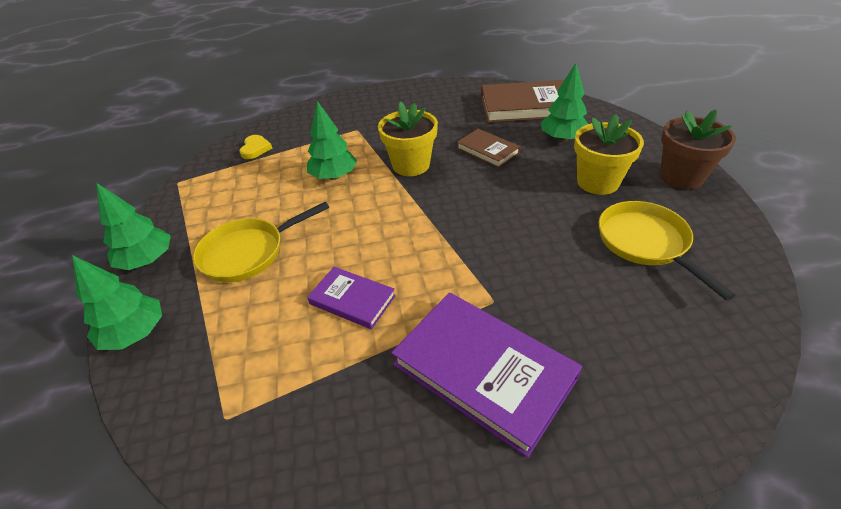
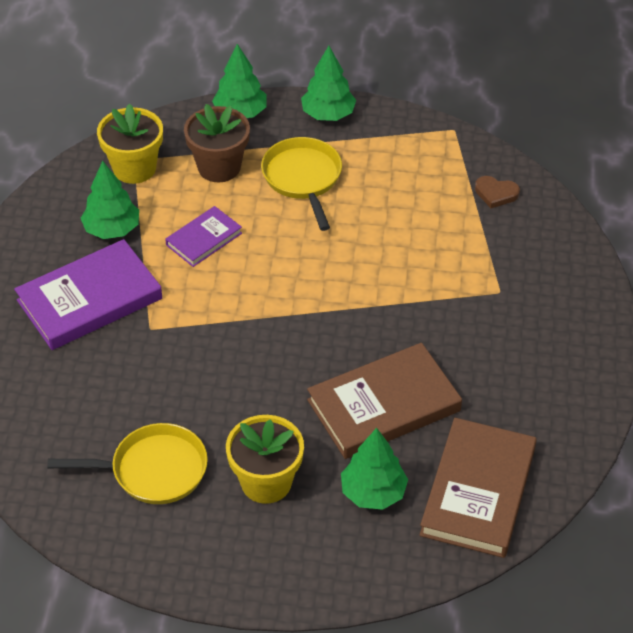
camera: 105 degrees right, 5 degrees up
yellow heart [239,135,272,159] -> brown heart [475,176,520,208]
green tree [307,101,357,180] -> green tree moved to [81,161,139,239]
yellow flower pot [378,102,438,176] -> yellow flower pot moved to [97,103,163,184]
brown book [457,129,520,168] -> brown book [307,343,462,459], size x1.82
brown flower pot [660,110,736,189] -> brown flower pot moved to [184,104,250,182]

